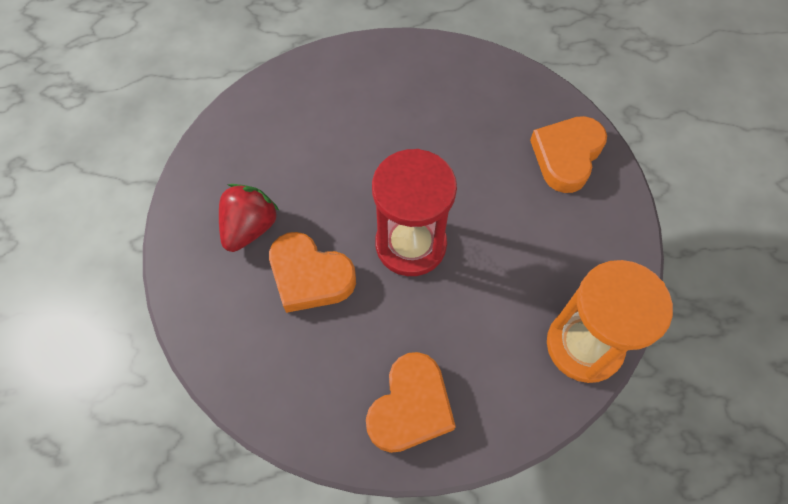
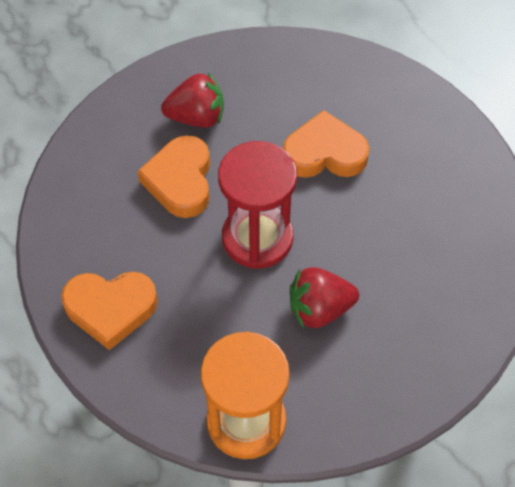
camera: 60 degrees right, 5 degrees down
orange heart [530,116,607,193] -> orange heart moved to [283,110,370,178]
none -> red strawberry [290,267,359,329]

